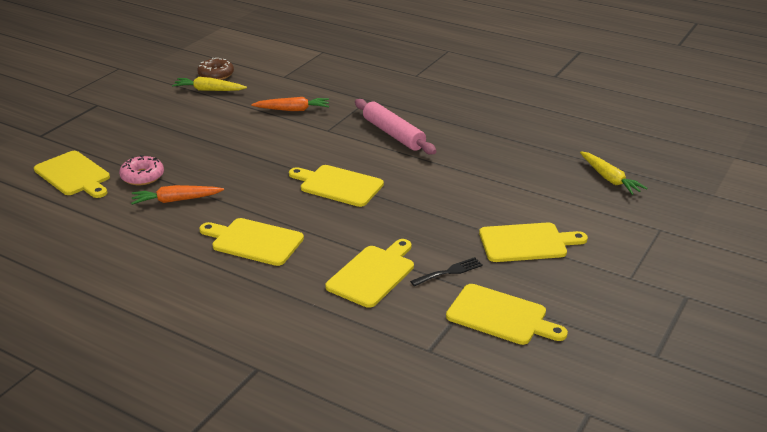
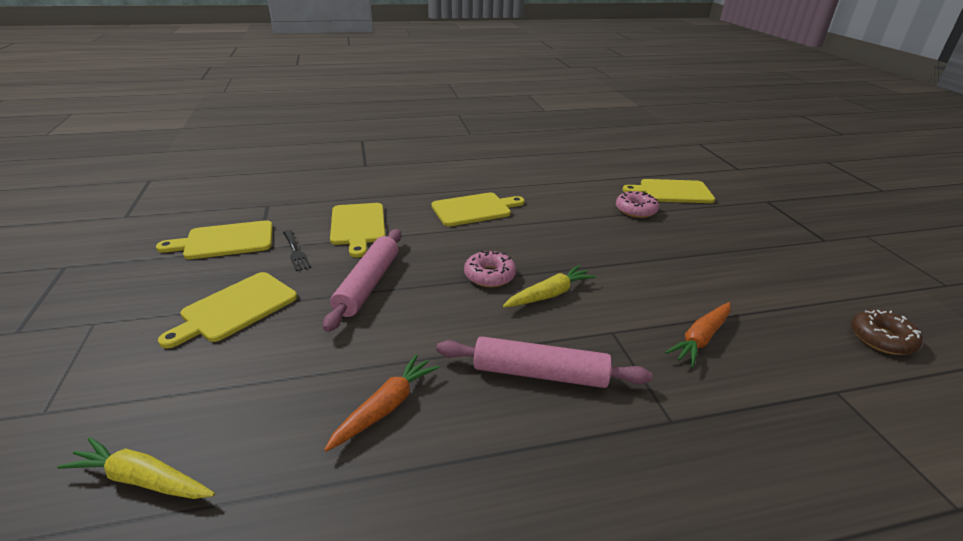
camera: 135 degrees right, 0 degrees up
orange carrot [131,185,224,205] -> orange carrot moved to [324,354,440,452]
yellow carrot [172,77,247,91] -> yellow carrot moved to [503,265,596,307]
yellow cutting board [289,165,384,207] -> pink donut [464,250,516,287]
black fork [410,257,483,286] -> black fork turned 45 degrees counterclockwise [283,230,311,271]
none -> pink rolling pin [323,229,401,332]

